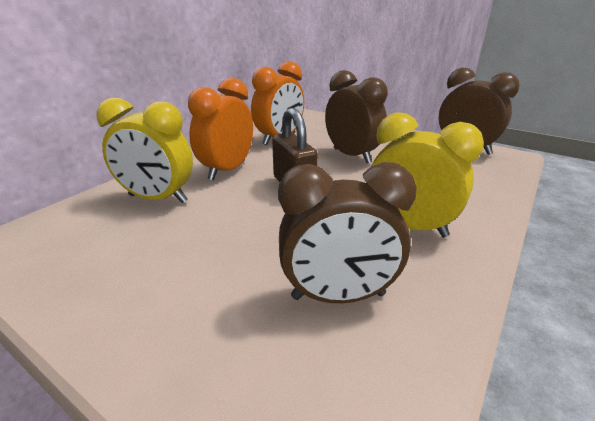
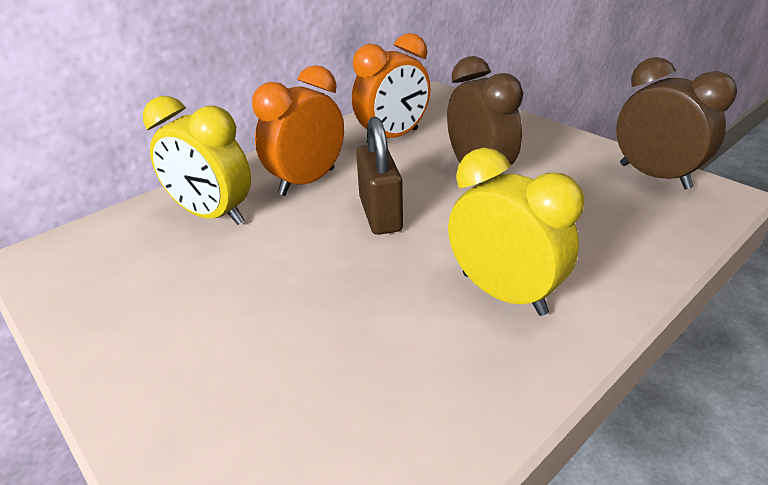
camera: 15 degrees right, 5 degrees up
brown clock [278,162,417,303] -> none

